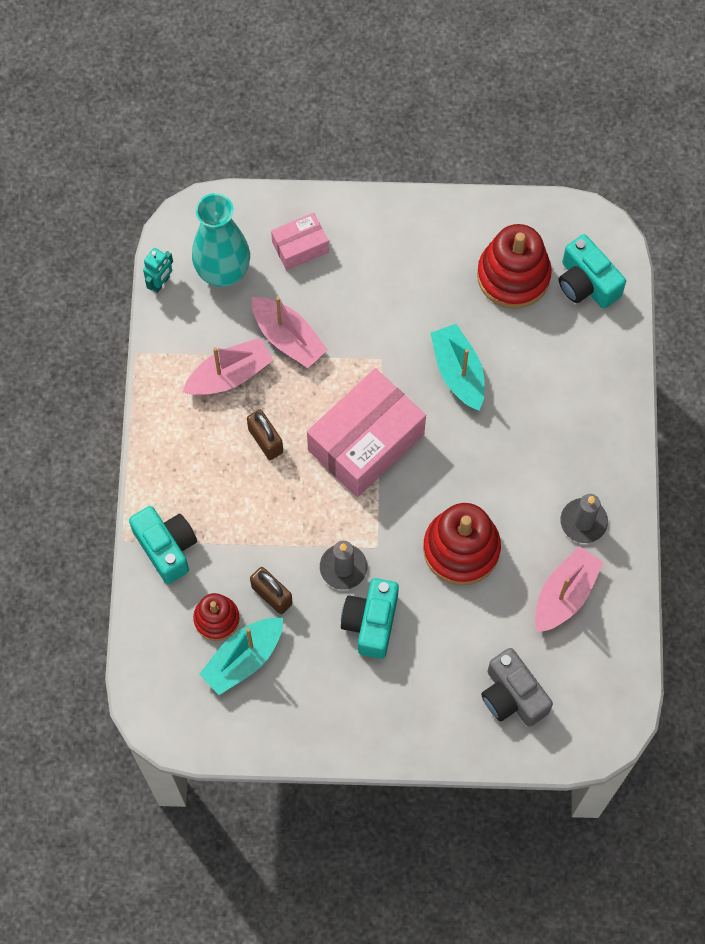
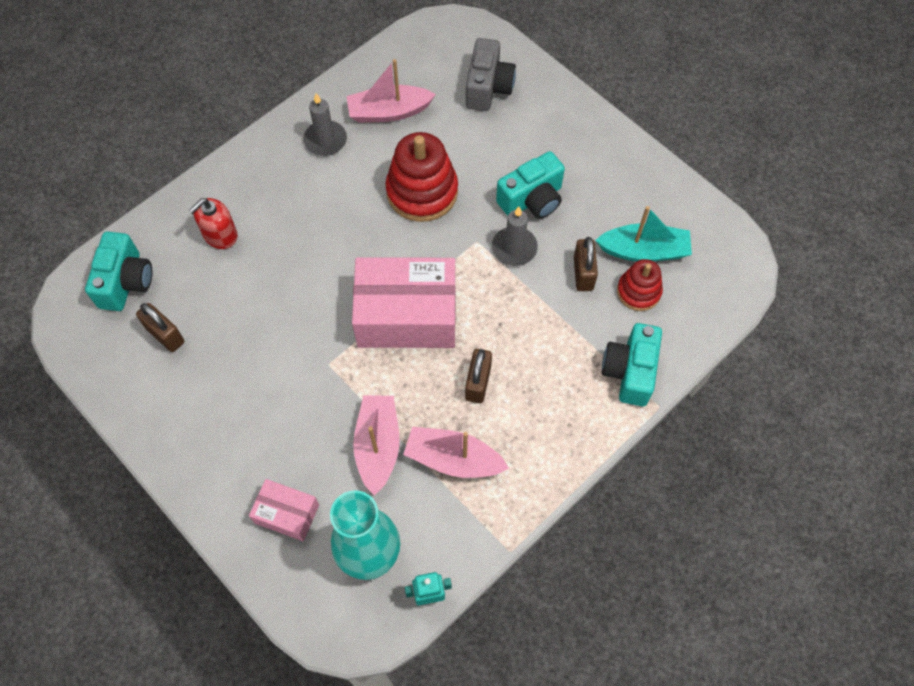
camera: 135 degrees left, 5 degrees down
turquoise boat [430,324,485,411] -> none
red stacking toy [477,224,552,309] -> brown padlock [136,303,184,352]
none -> red soap dispenser [189,198,237,249]

